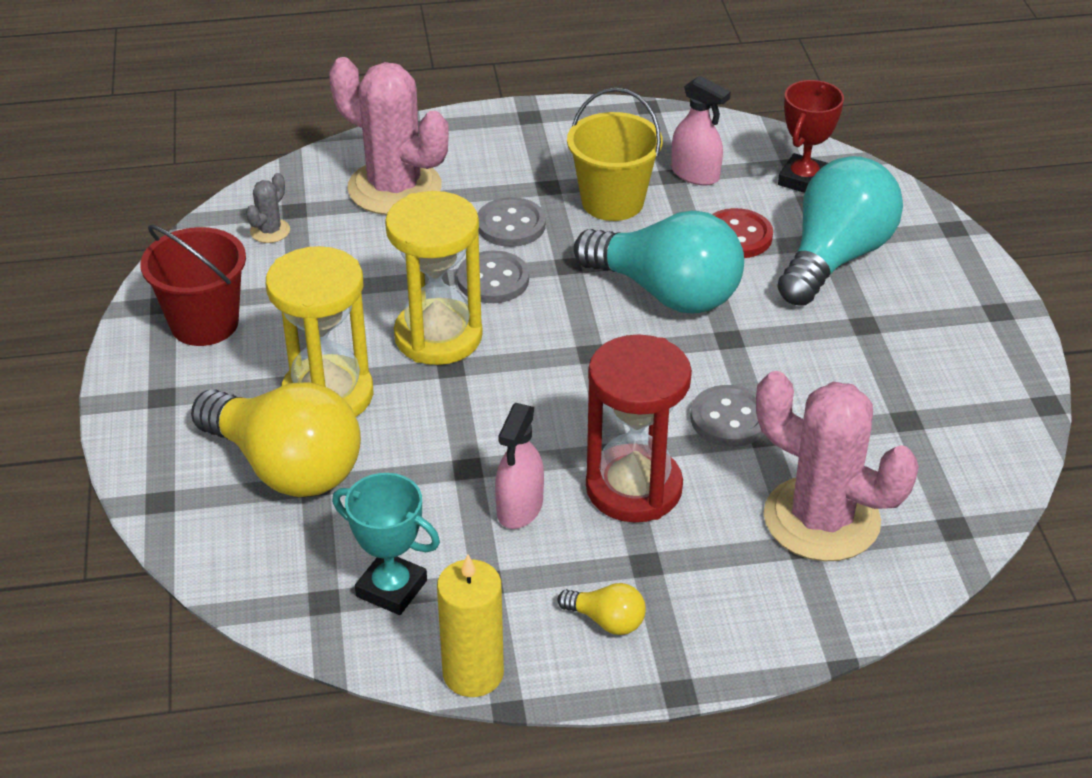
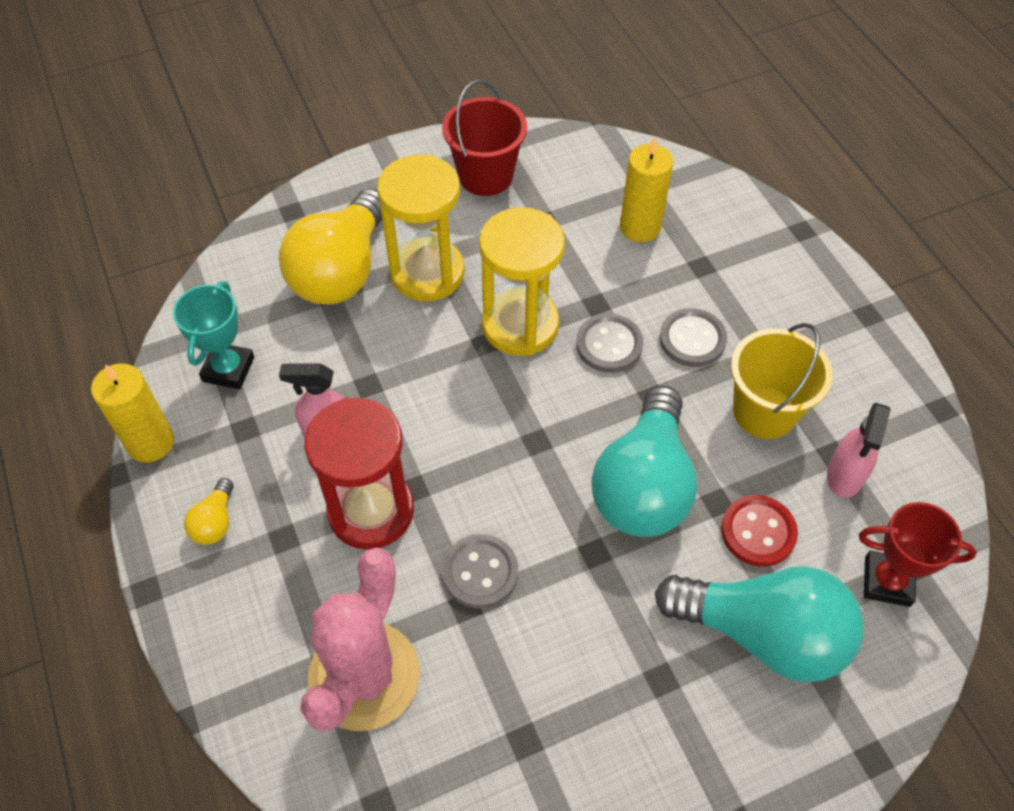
camera: 75 degrees right, 15 degrees up
grey cactus [246,173,290,243] -> none
pink cactus [329,57,449,215] -> none
none -> yellow candle [620,137,673,242]

